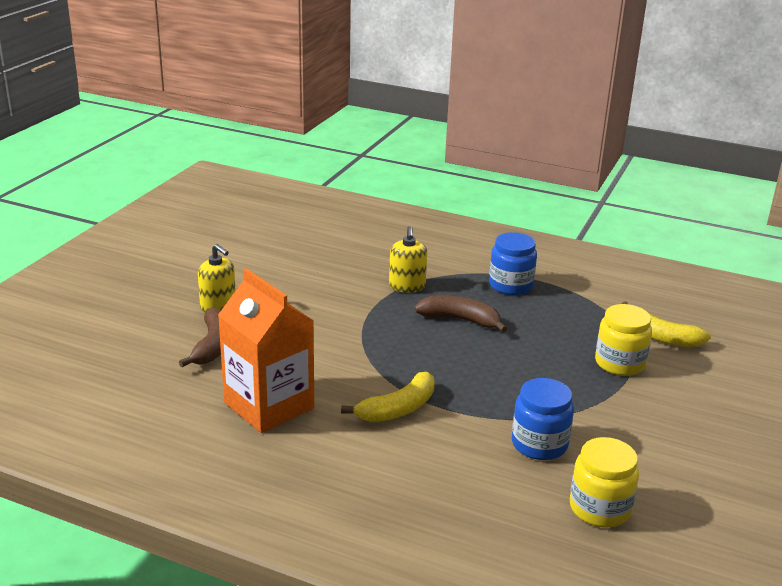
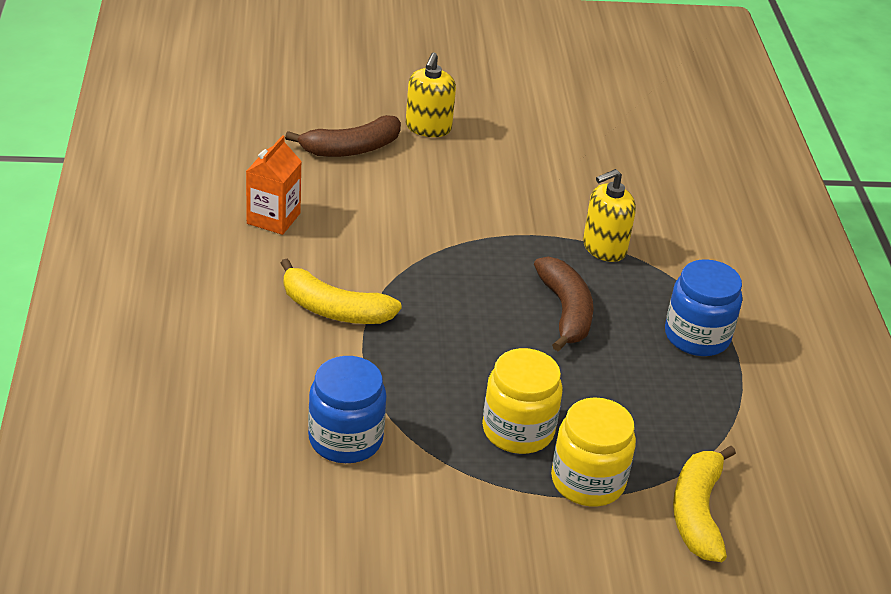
camera: 60 degrees right, 10 degrees up
orange carton [218,269,314,433] -> orange carton [246,135,302,235], size x0.53
yellow jar [570,437,639,528] -> yellow jar moved to [482,348,563,454]

